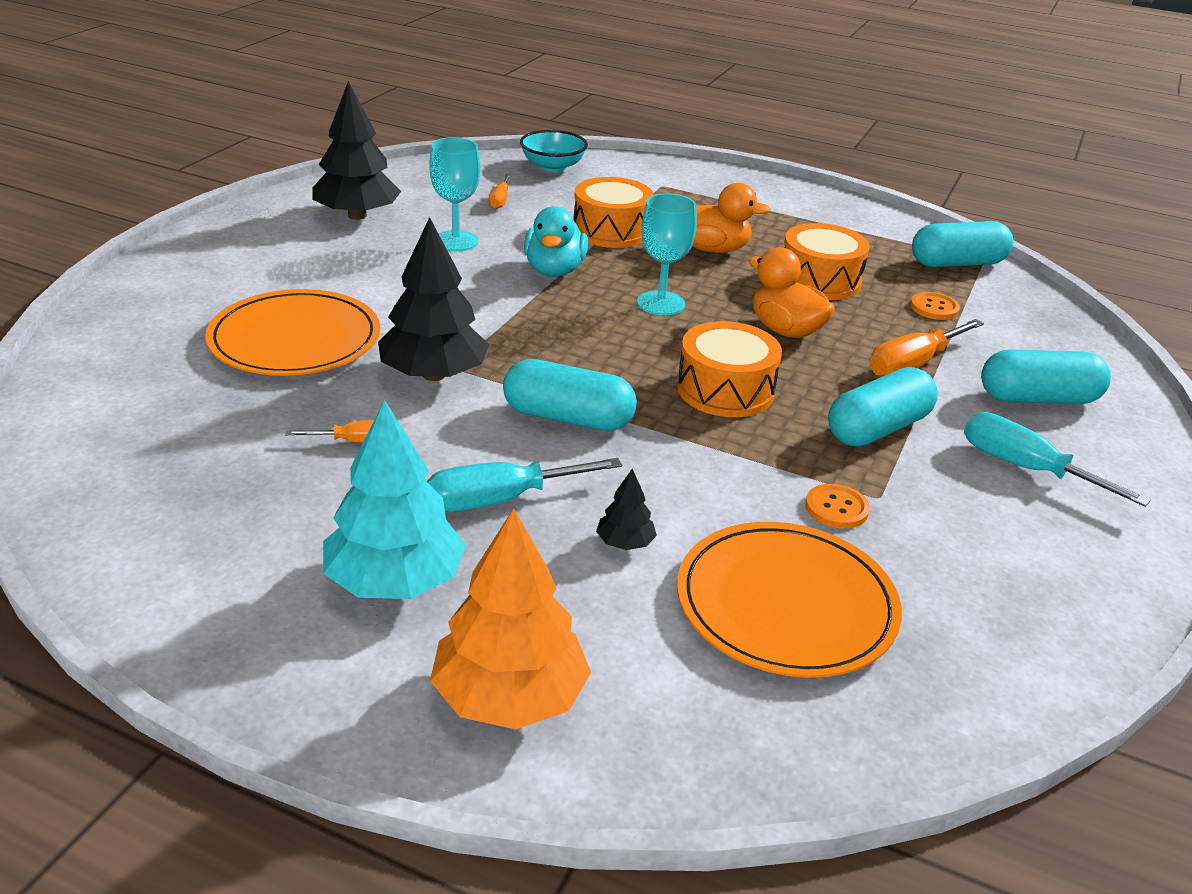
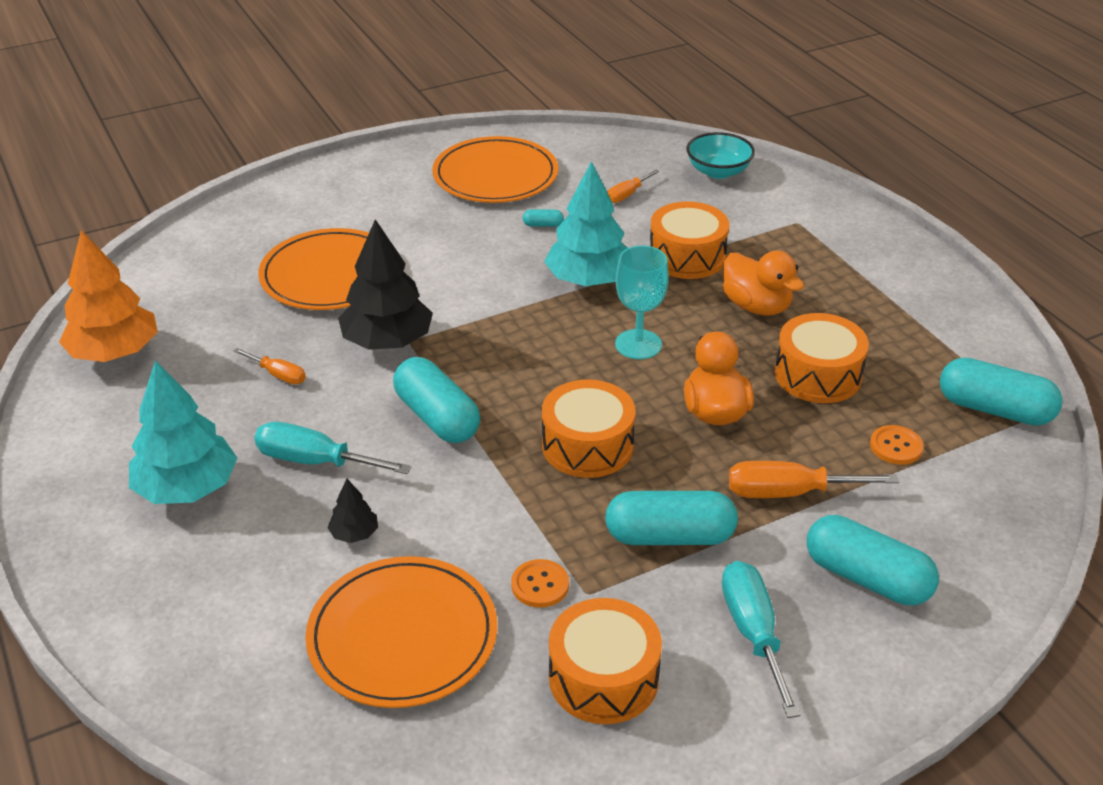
camera: 40 degrees right, 5 degrees up
black tree [313,81,401,220] -> orange plate [433,136,558,203]
turquoise goblet [429,137,481,251] -> turquoise capsule [523,209,564,227]
orange tree [430,508,591,729] -> orange tree moved to [59,230,158,362]
turquoise duck [524,206,588,277] -> turquoise tree [544,161,627,286]
none -> orange drum [549,598,662,724]

